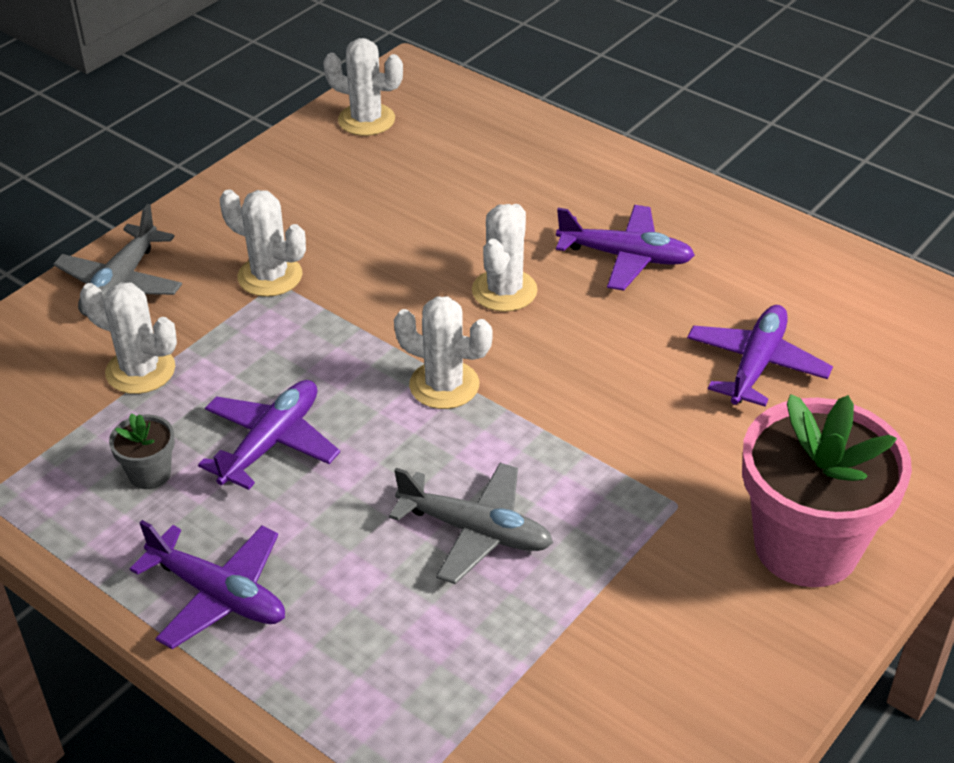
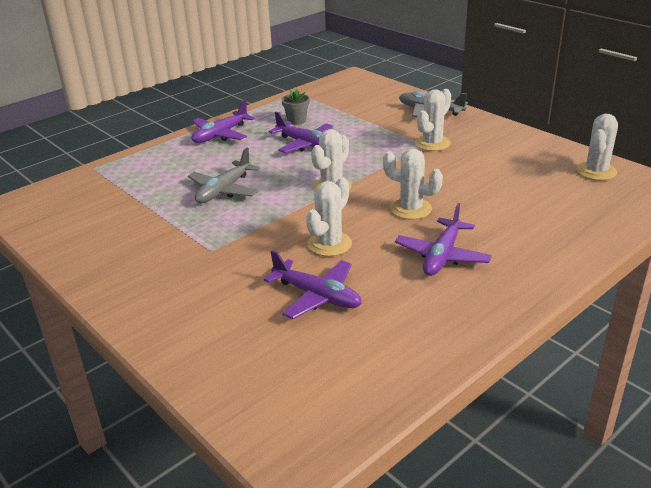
camera: 100 degrees right, 10 degrees down
white cactus [80,282,177,394] -> white cactus moved to [306,177,352,256]
pink flower pot [742,394,912,587] -> none

